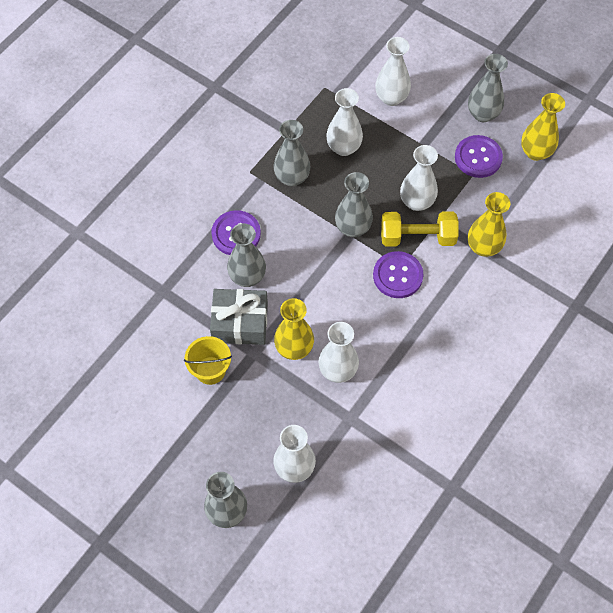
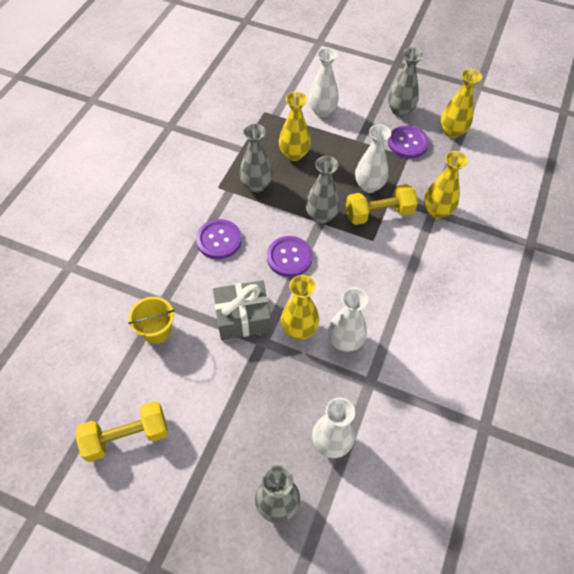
camera: 15 degrees left, 5 degrees down
yellow bucket [184,336,232,385] -> yellow bucket moved to [128,297,174,344]
grey vase [227,223,266,287] -> none
white vase [326,88,363,156] -> yellow vase [279,92,311,161]
purple button [373,251,423,298] -> purple button moved to [267,236,313,277]
none -> yellow dumbbell [76,401,168,462]

